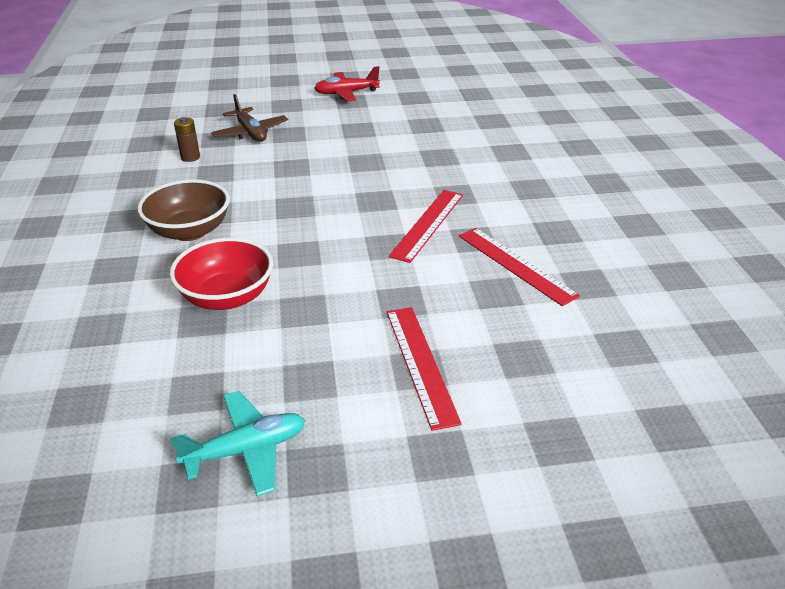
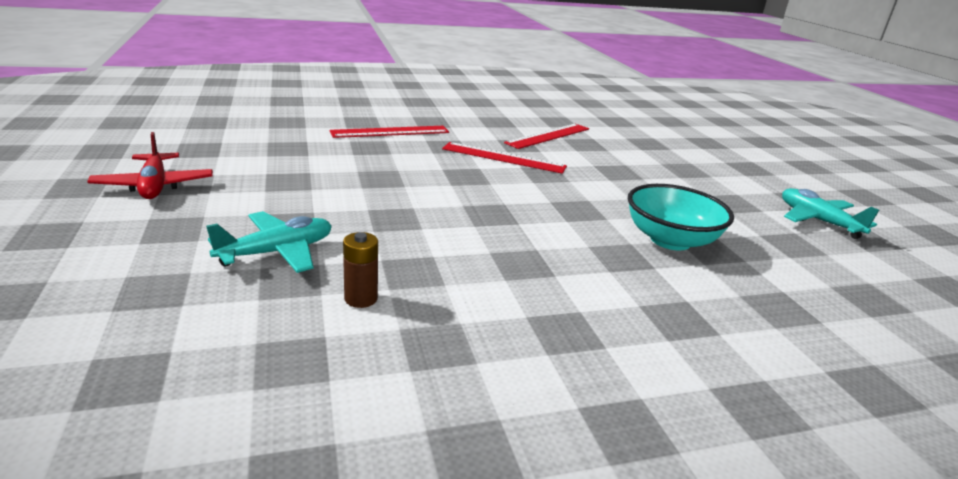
camera: 100 degrees left, 10 degrees down
brown bowl [137,179,230,241] -> none
red bowl [170,238,273,310] -> turquoise bowl [628,184,734,250]
brown plane [211,94,288,142] -> turquoise plane [206,211,332,273]
red ruler [387,307,462,431] -> red ruler moved to [329,126,449,138]

